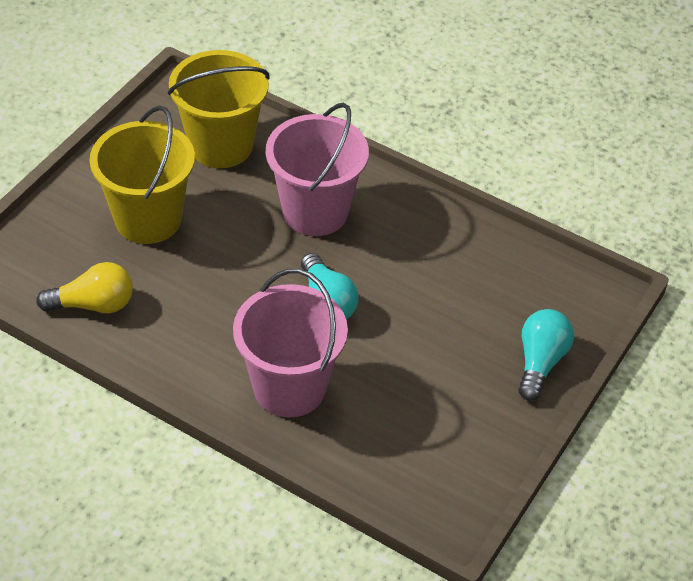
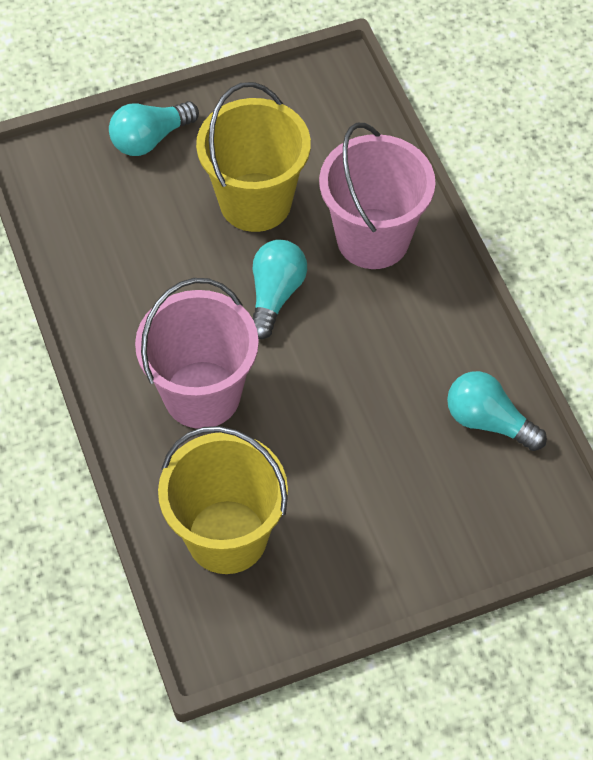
camera: 140 degrees left, 10 degrees up
yellow light bulb [36,262,133,313] -> turquoise light bulb [447,371,547,451]
yellow bucket [90,106,195,244] -> yellow bucket moved to [196,82,311,232]

